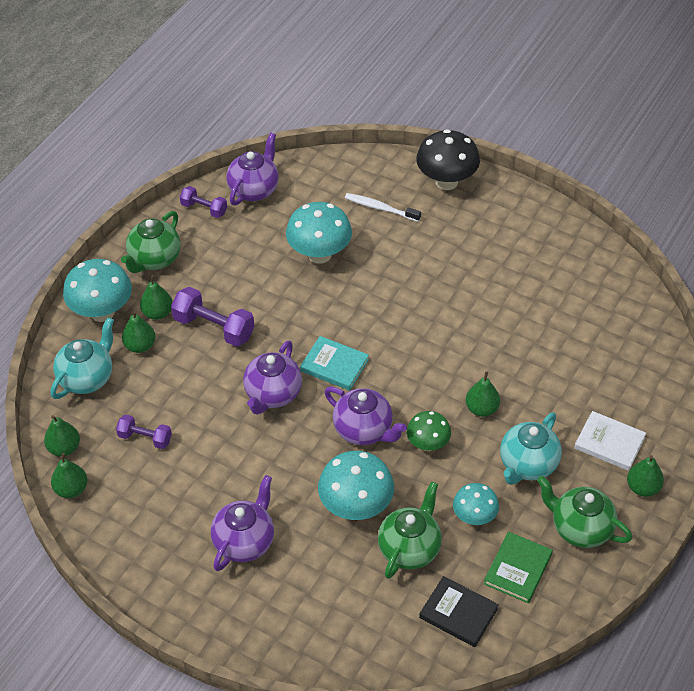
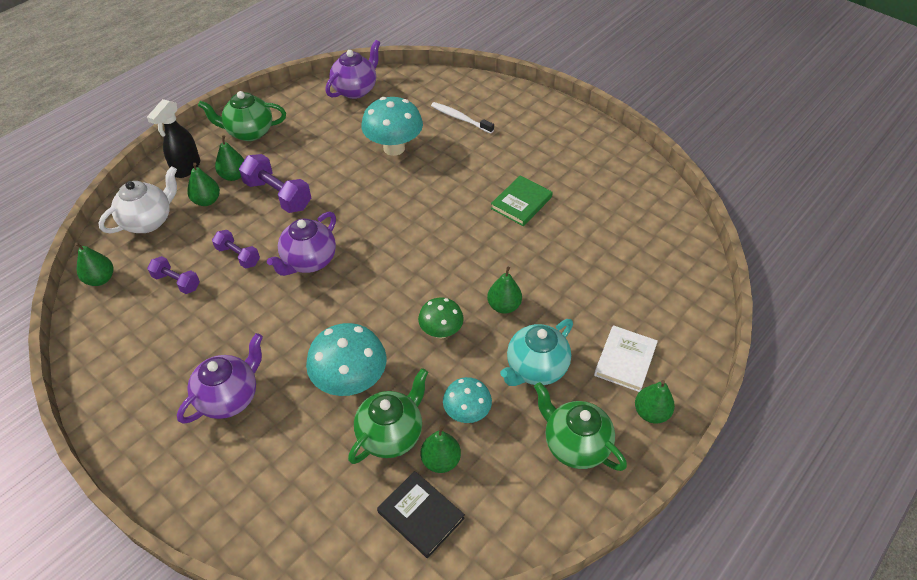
camera: 10 degrees right, 0 degrees up
turquoise teapot [51,318,114,399] -> white teapot [98,166,177,233]
green pear [51,453,87,498] -> green pear moved to [421,425,461,473]
turquoise mushroom [63,259,132,322] -> black spray bottle [147,99,200,178]
green teapot [121,211,181,273] -> green teapot turned 45 degrees clockwise [198,91,286,141]
purple dumbbell [180,186,227,218] -> purple dumbbell moved to [212,230,260,269]
turquoise book [300,336,369,391] -> none
purple teapot [325,387,407,445] -> none
black mushroom [416,129,480,190] -> none
green book [484,531,553,603] -> green book moved to [491,175,553,226]
white book [574,411,646,471] -> white book turned 75 degrees clockwise [594,325,658,392]

